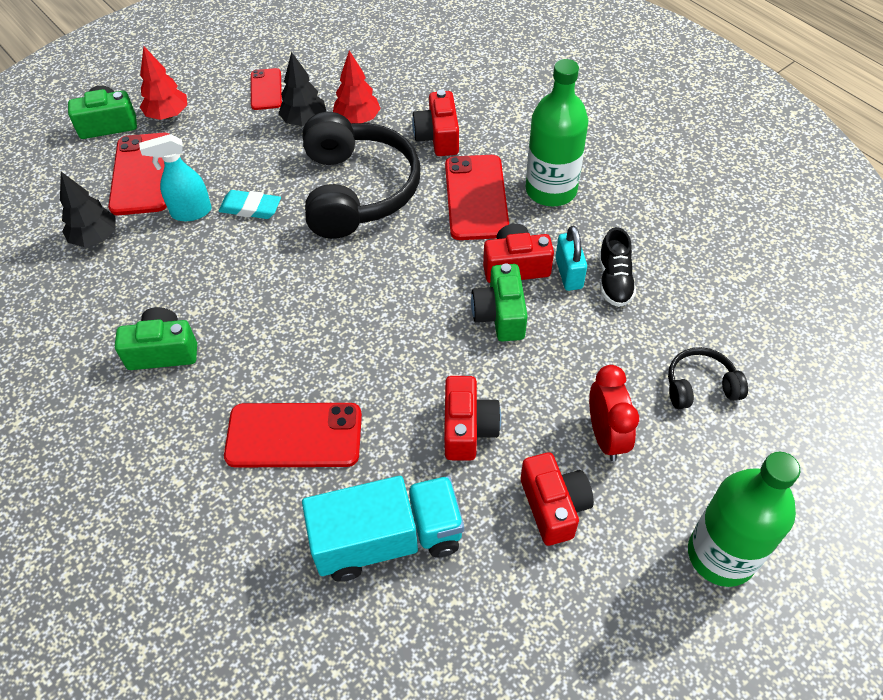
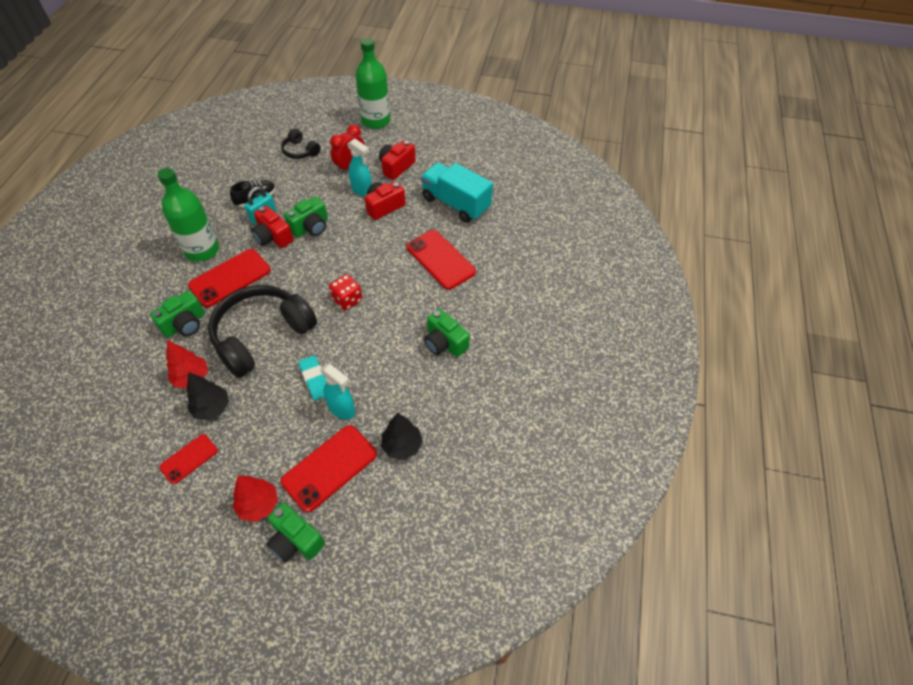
camera: 130 degrees left, 0 degrees up
red camera [412,90,459,156] -> green camera [150,291,205,337]
none -> red dice [329,274,362,311]
none -> turquoise spray bottle [347,138,372,196]

